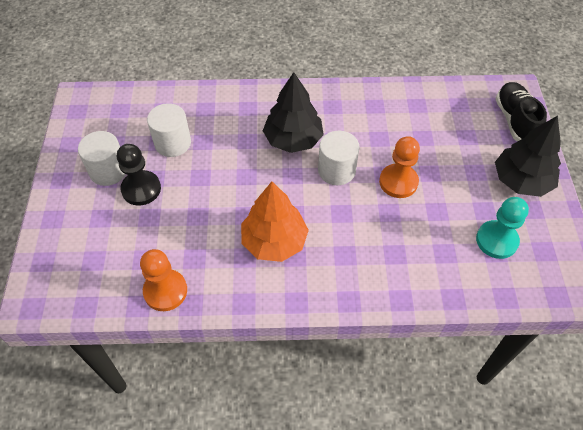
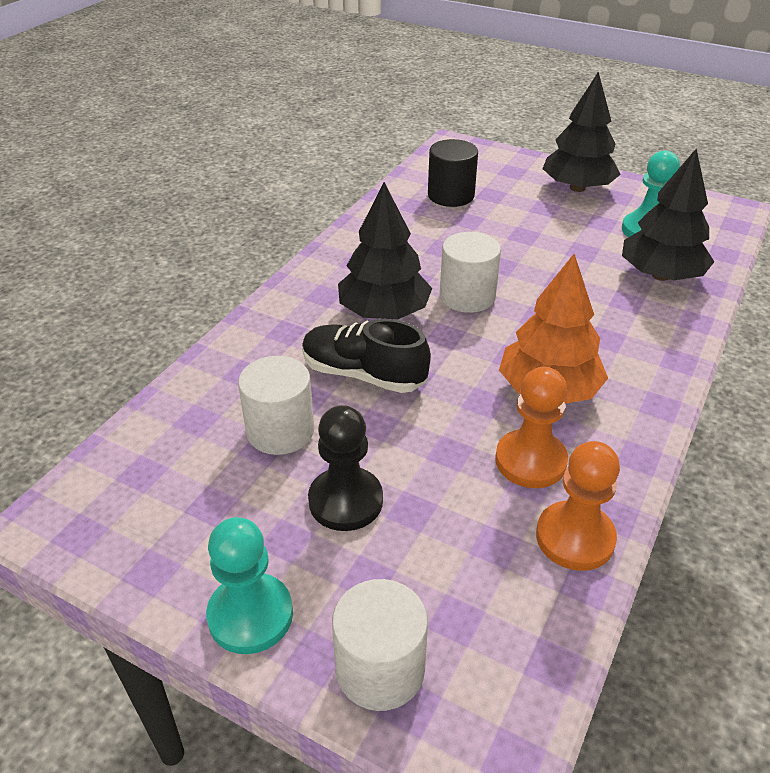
camera: 60 degrees left, 15 degrees down
white cylinder [78,131,126,186] -> white cylinder moved to [332,579,428,711]
orange pawn [379,136,420,198] -> orange pawn moved to [495,367,568,488]
black shoe [495,82,547,142] -> black shoe moved to [302,319,431,393]
none -> turquoise pawn [206,517,293,654]
none -> black cylinder [428,139,478,207]
none -> black tree [622,148,715,281]

